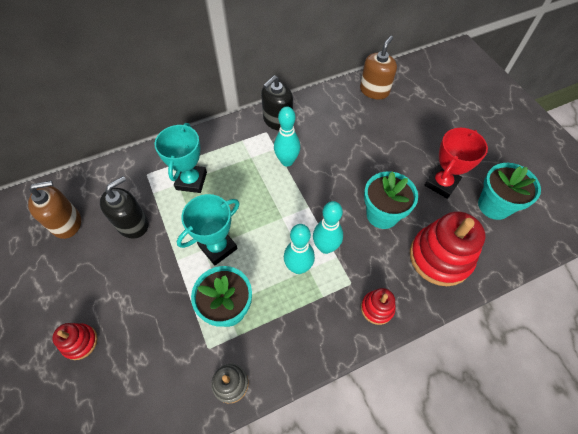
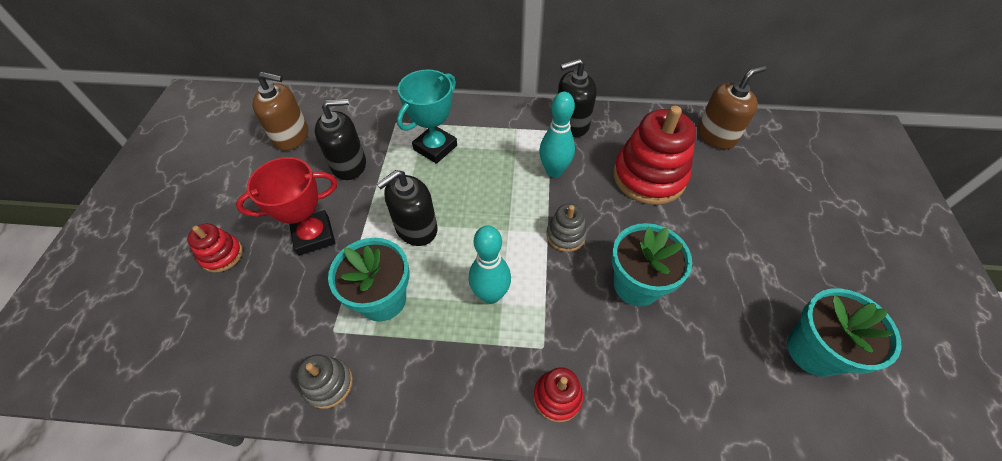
camera: 30 degrees right, 5 degrees down
turquoise trophy [177,194,240,265] -> black soap dispenser [377,170,438,246]
turquoise bowling pin [313,201,343,254] -> none
red stacking toy [410,211,485,286] -> red stacking toy moved to [613,106,696,205]
red trophy [425,128,488,199] -> red trophy moved to [236,157,337,256]
none -> grey stacking toy [546,204,587,252]

